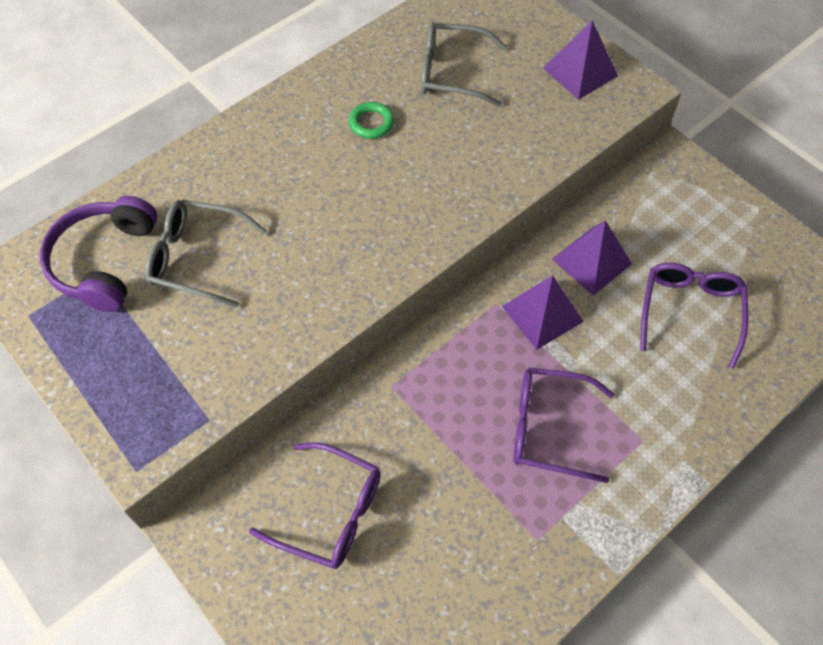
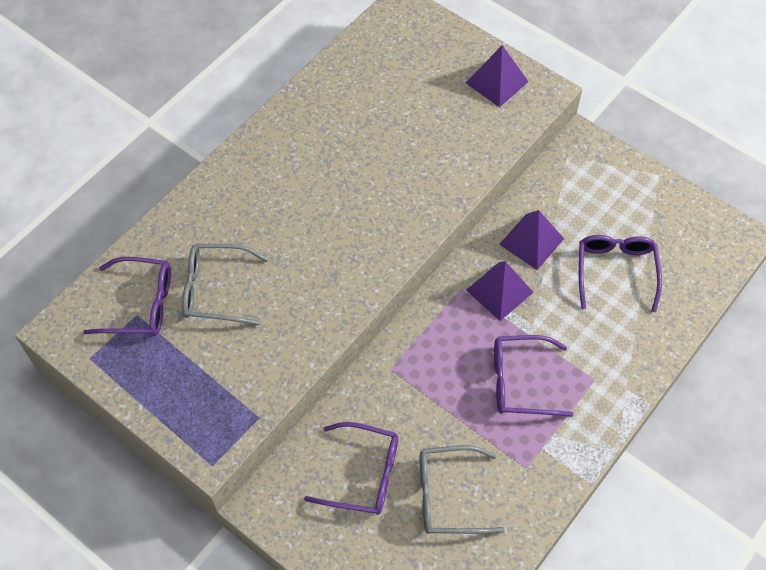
camera: 10 degrees left, 0 degrees up
purple headphones [40,196,157,312] -> purple glasses [83,257,171,336]
green ring [349,102,394,139] -> none
grey glasses [421,23,507,107] -> grey glasses moved to [420,445,505,534]

